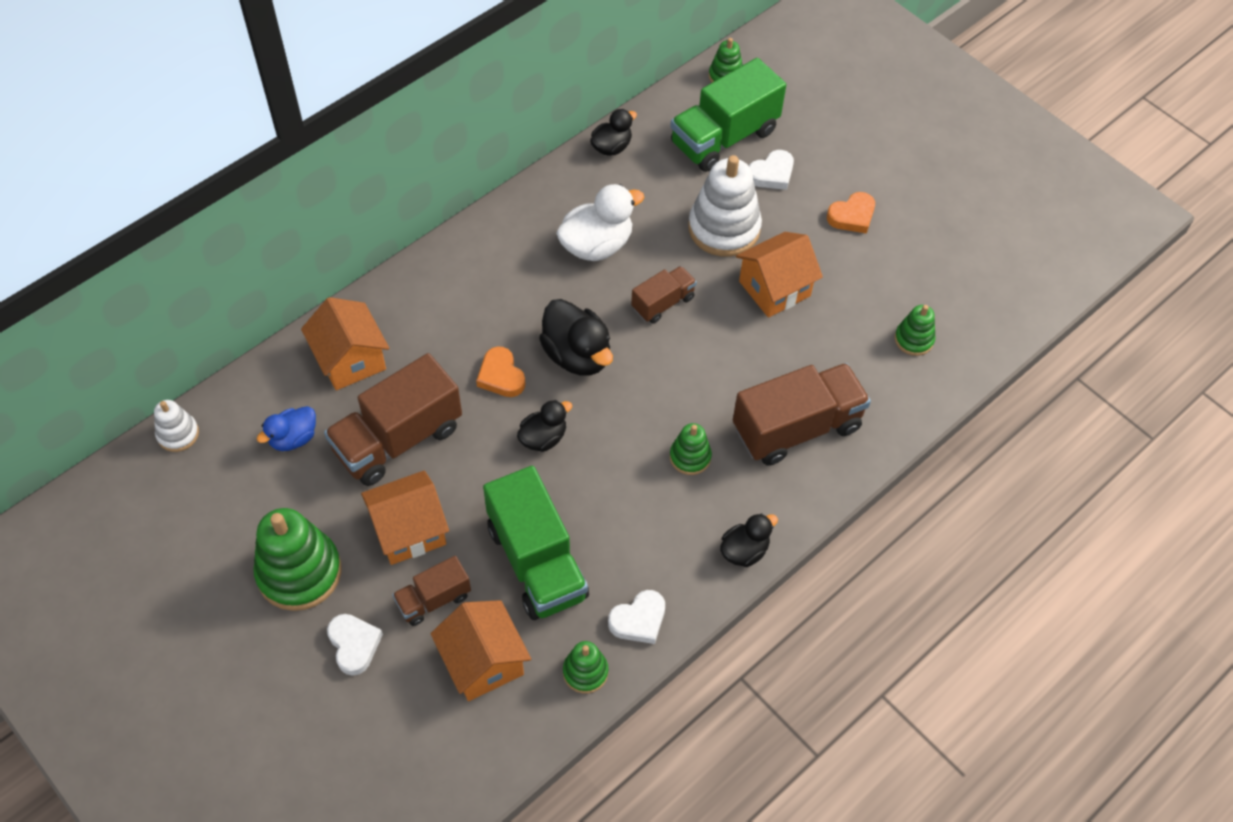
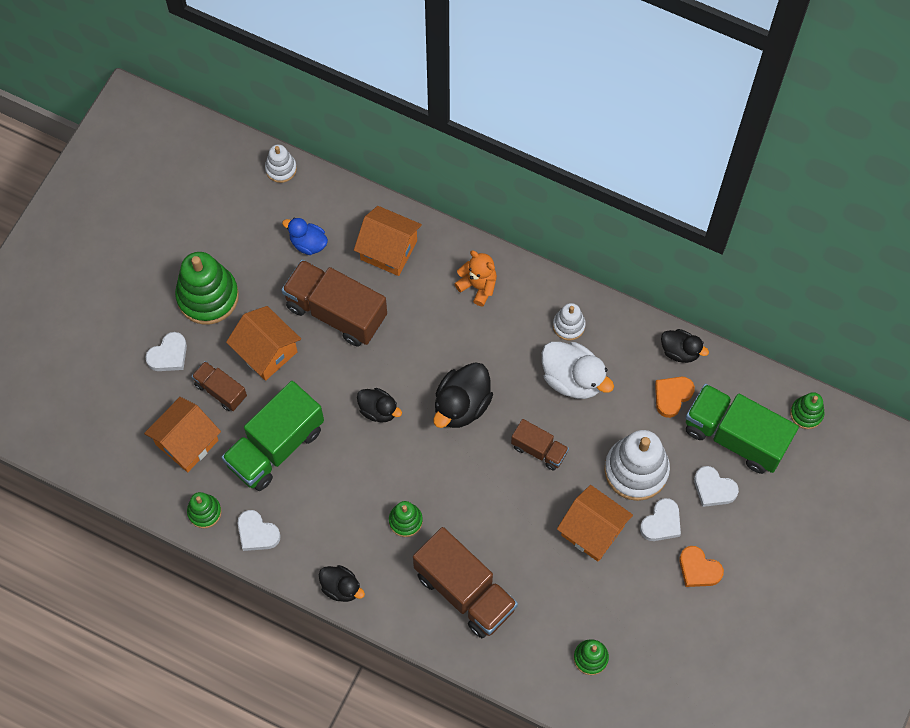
camera: 70 degrees right, 10 degrees up
orange house [301,297,389,390] -> orange house turned 75 degrees clockwise [354,206,422,276]
orange heart [476,346,525,397] -> orange heart moved to [655,377,695,418]
none -> orange teddy bear [454,250,497,307]
none -> white stacking toy [553,303,586,341]
none -> white heart [640,498,681,541]

